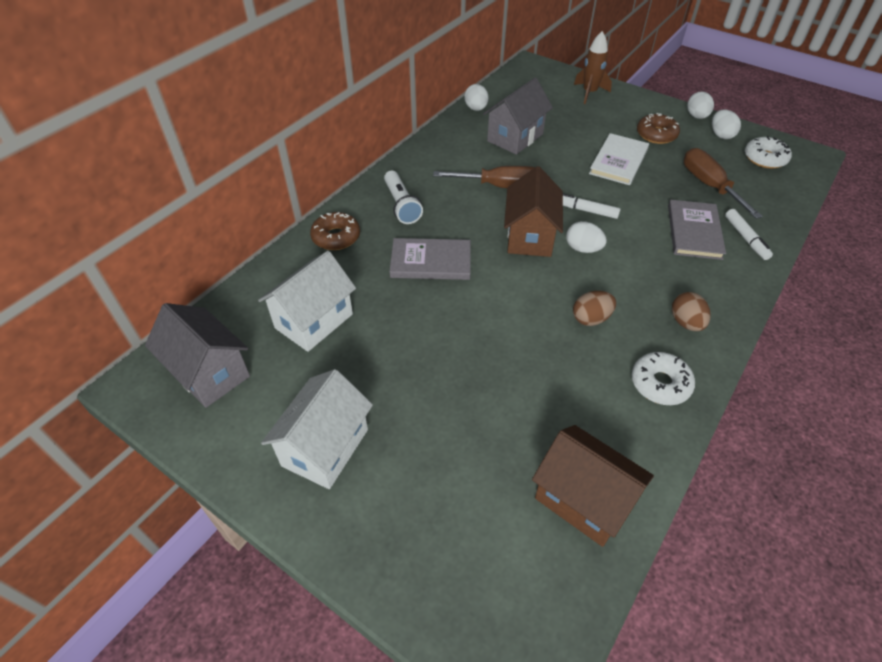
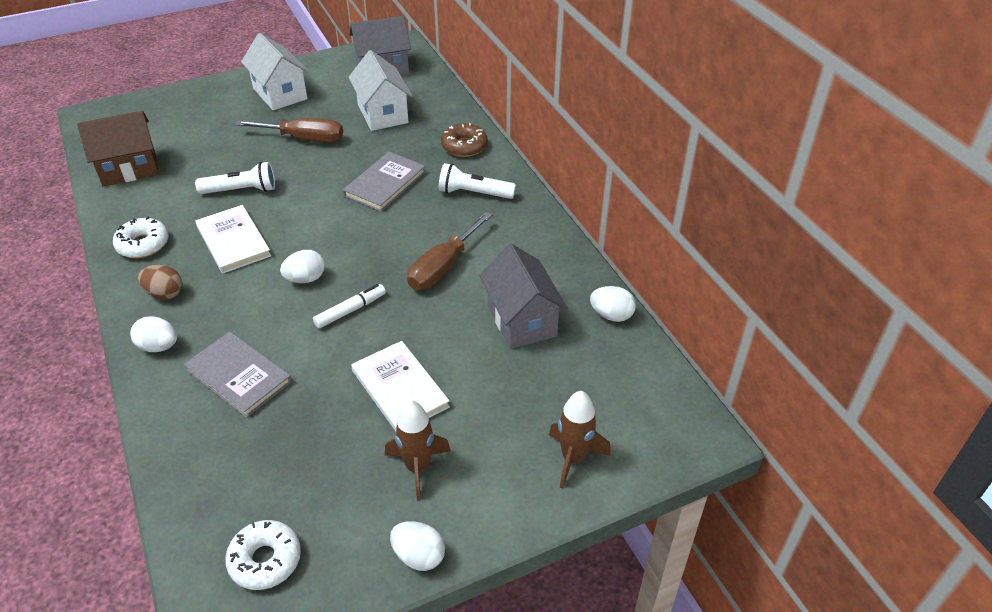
camera: 120 degrees right, 5 degrees down
brown house [504,166,563,257] -> none
brown egg [573,291,616,326] -> white book [195,205,271,274]
brown donut [637,113,680,144] -> brown rocket [385,400,451,501]
brown screwdriver [684,148,763,219] -> brown screwdriver moved to [235,118,343,143]
white egg [712,109,741,139] -> white egg moved to [130,316,177,352]
white marker [725,209,773,260] -> none
none -> white flashlight [195,162,275,194]

